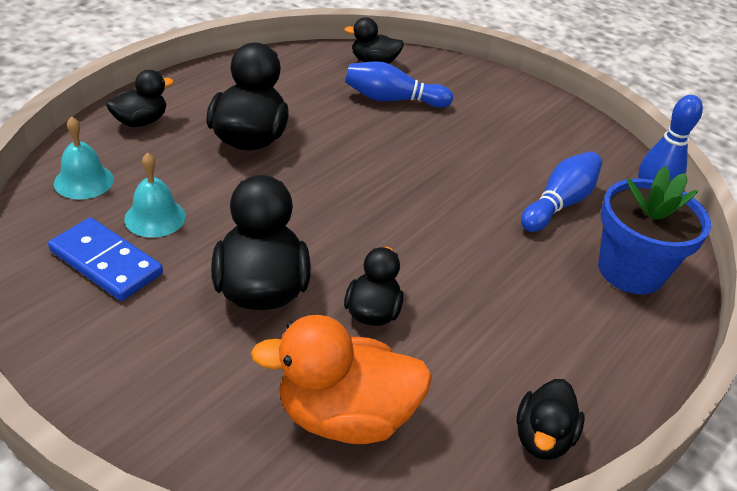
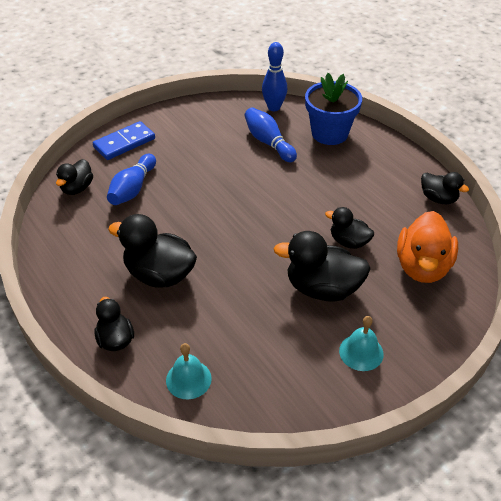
camera: 70 degrees left, 5 degrees up
blue domino [48,218,163,301] -> blue domino moved to [93,121,155,160]
turquoise bell [124,153,186,237] -> turquoise bell moved to [339,316,384,371]

